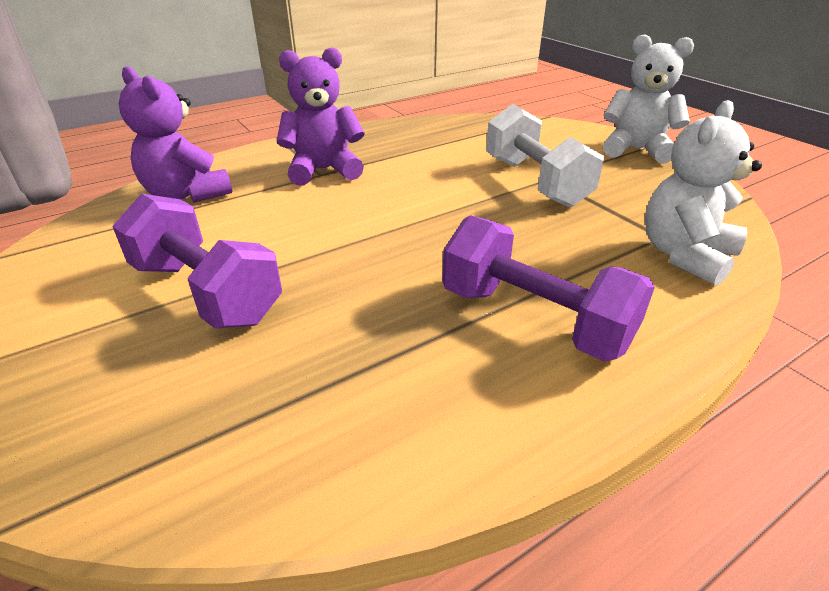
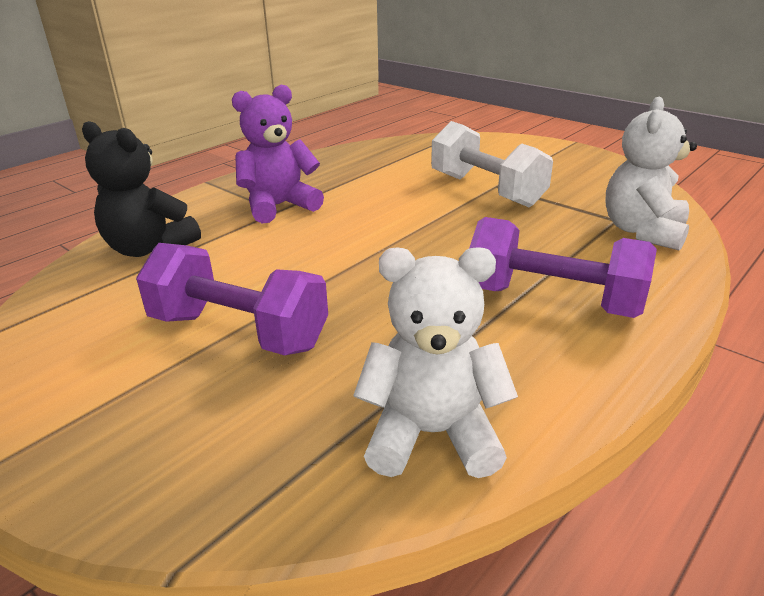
camera: 15 degrees left, 5 degrees down
purple teddy bear [119,66,233,203] -> black teddy bear [82,121,201,257]
white teddy bear [603,34,694,163] -> white teddy bear moved to [353,247,518,478]

